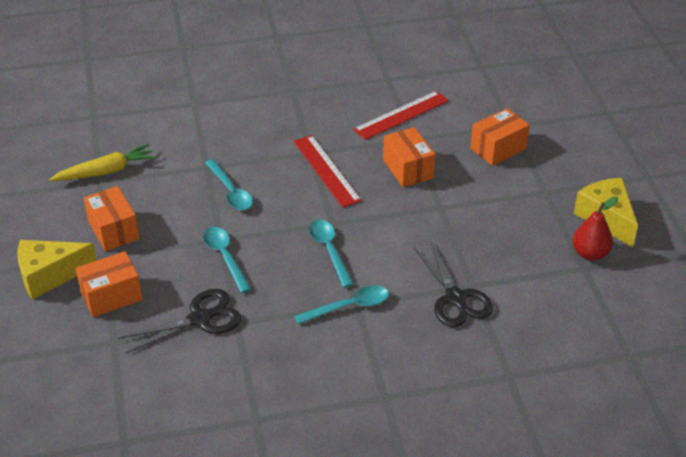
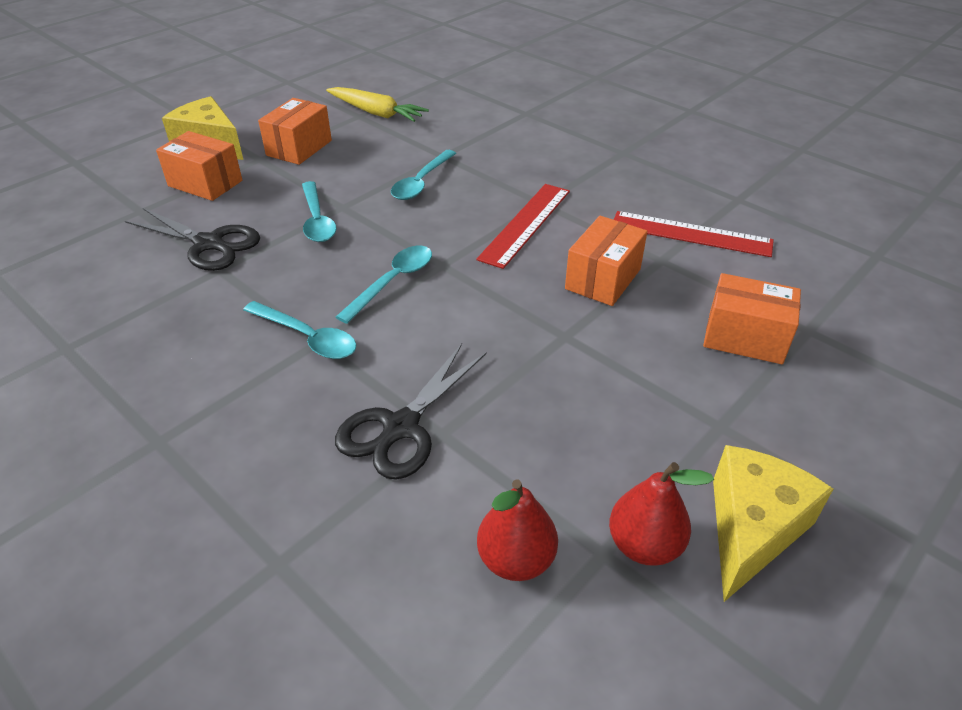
camera: 55 degrees right, 0 degrees up
turquoise spoon [203,227,251,293] -> turquoise spoon turned 135 degrees clockwise [302,181,336,242]
none -> red pear [477,479,558,581]

